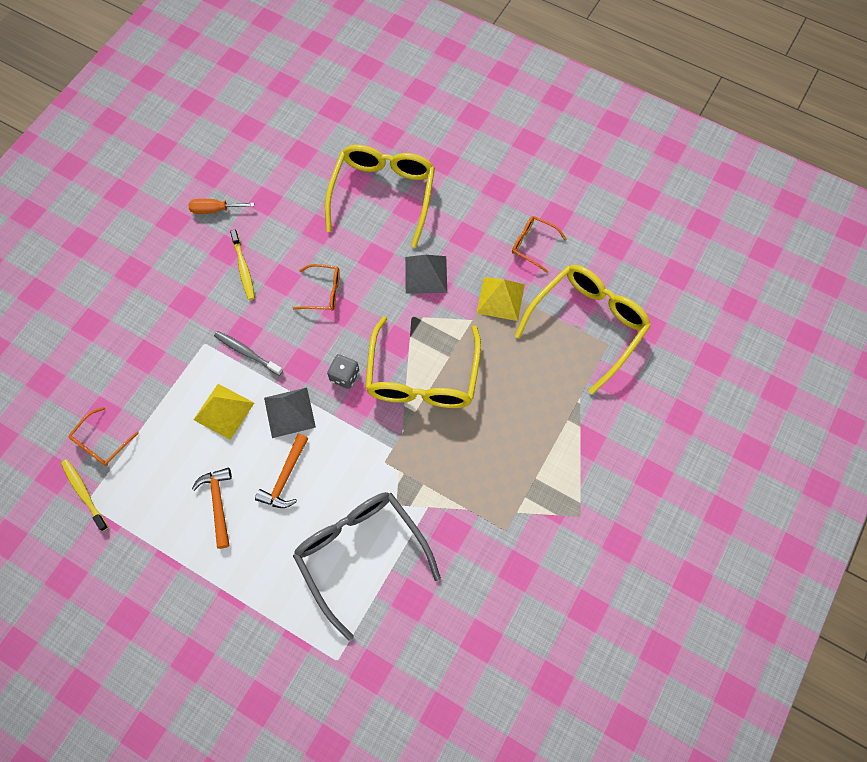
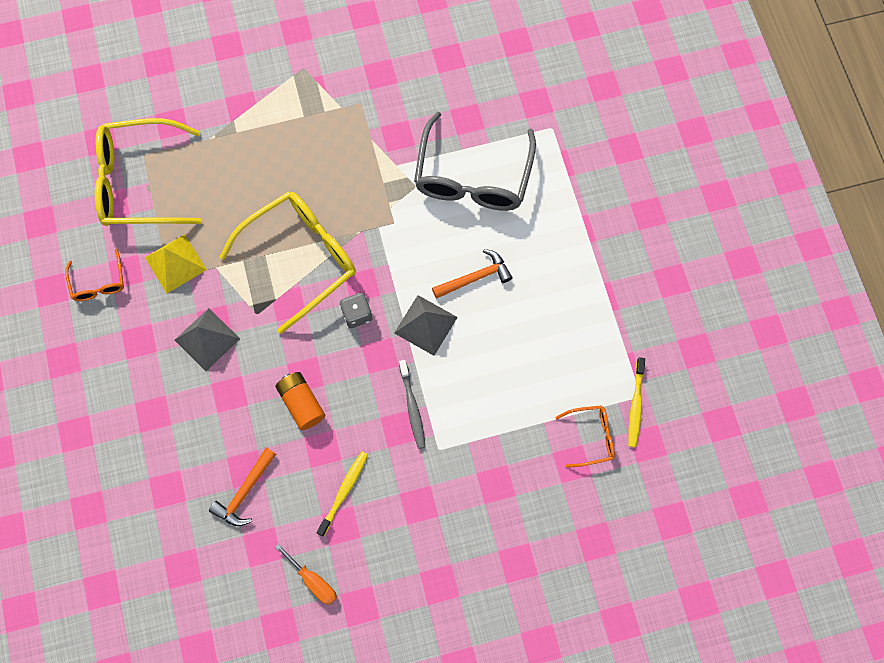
camera: 135 degrees left, 5 degrees up
orange hammer [192,468,232,549] -> orange hammer moved to [209,447,276,526]
yellow pyramid [194,384,254,440] -> none
orange glasses [292,264,340,311] -> orange battery [275,372,325,430]
yellow glasses [325,145,435,248] -> none

